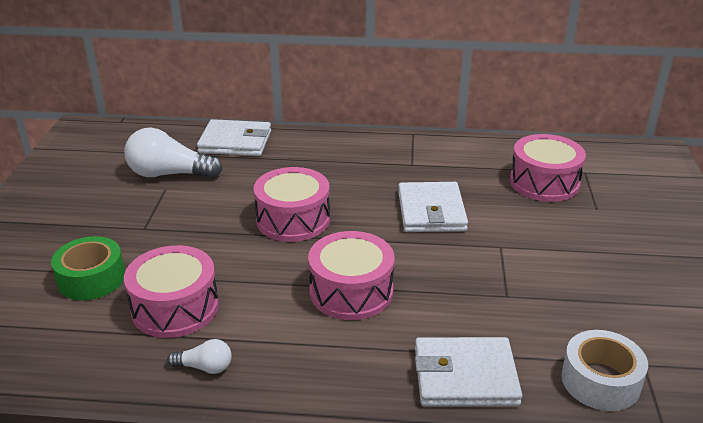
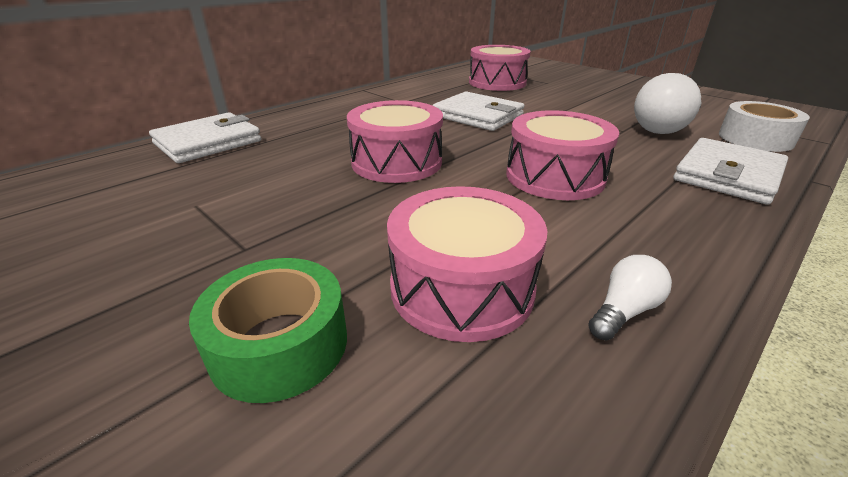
camera: 50 degrees left, 0 degrees up
white light bulb [124,127,223,178] -> white light bulb moved to [634,73,702,134]

